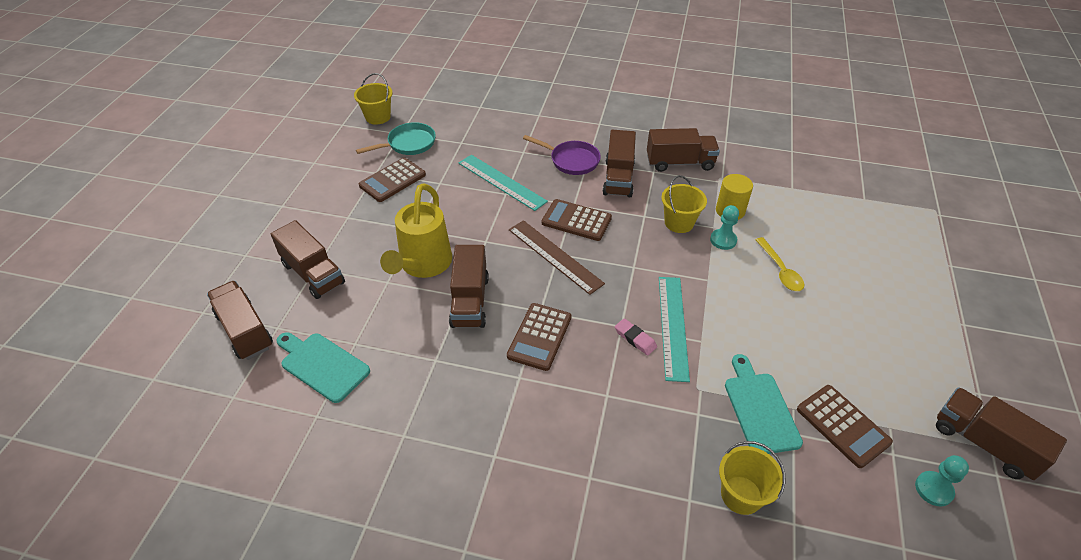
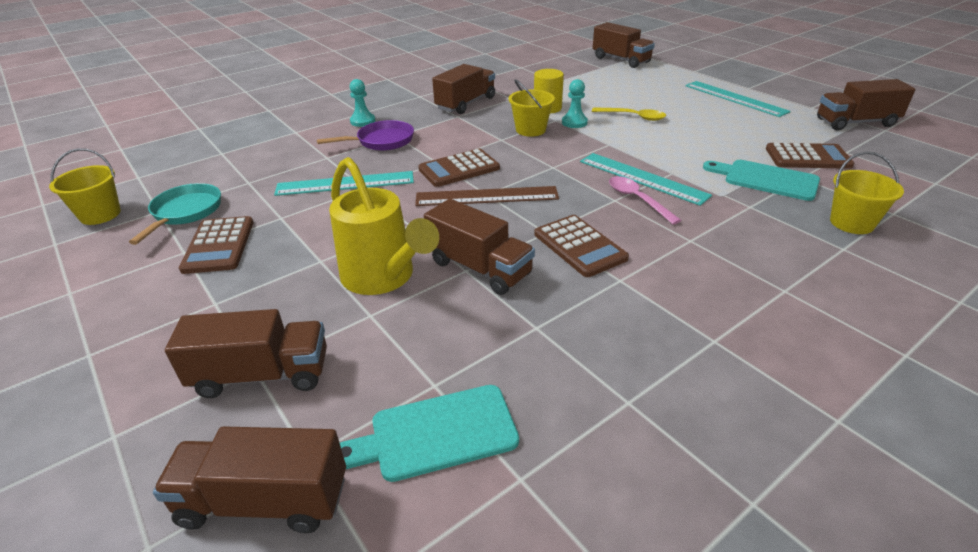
camera: 50 degrees left, 10 degrees down
brown truck [602,130,636,197] -> brown truck moved to [593,22,655,68]
pink eraser [615,318,657,355] -> pink spoon [609,176,681,225]
turquoise pawn [915,455,969,507] -> turquoise pawn moved to [350,79,375,127]
none -> turquoise ruler [685,81,791,117]

